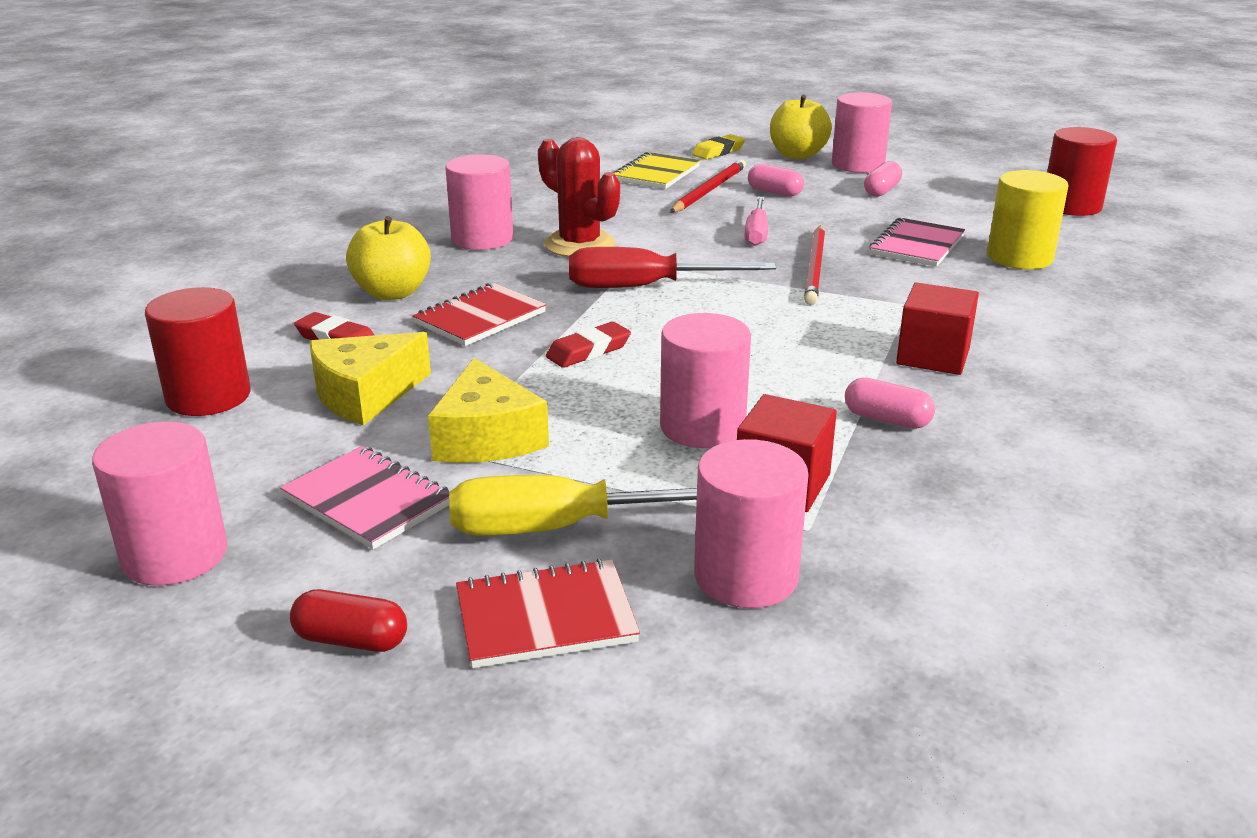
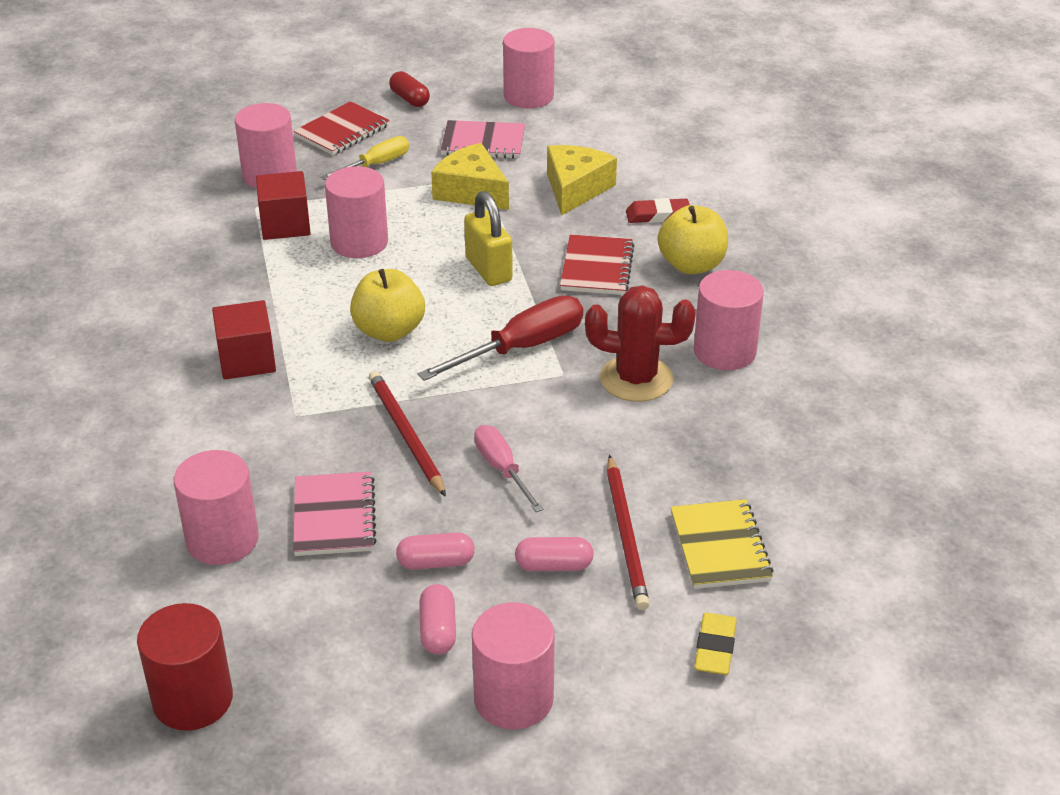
camera: 145 degrees right, 10 degrees up
red cylinder [145,287,251,416] -> none
red capsule [290,589,407,652] -> red capsule turned 75 degrees clockwise [389,71,430,107]
yellow screwdriver [449,475,697,536] -> yellow screwdriver [321,136,409,180], size x0.63
red eraser [546,322,631,368] -> yellow padlock [464,191,513,286]
yellow apple [770,95,832,159] -> yellow apple moved to [350,269,425,342]
pink capsule [845,378,935,429] -> pink capsule moved to [396,532,475,569]
yellow cylinder [987,170,1068,269] -> pink cylinder [174,450,259,565]

